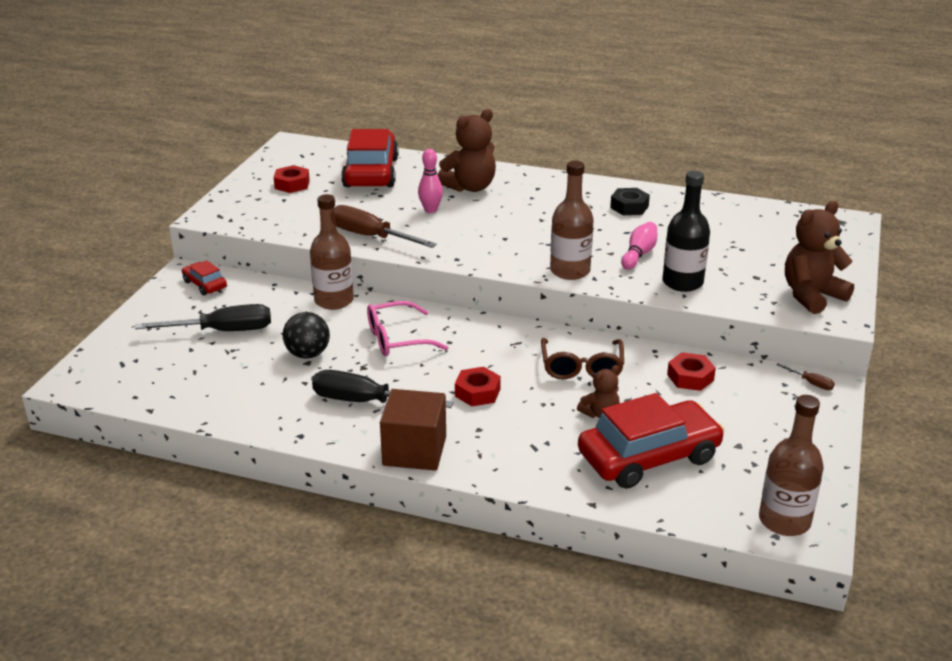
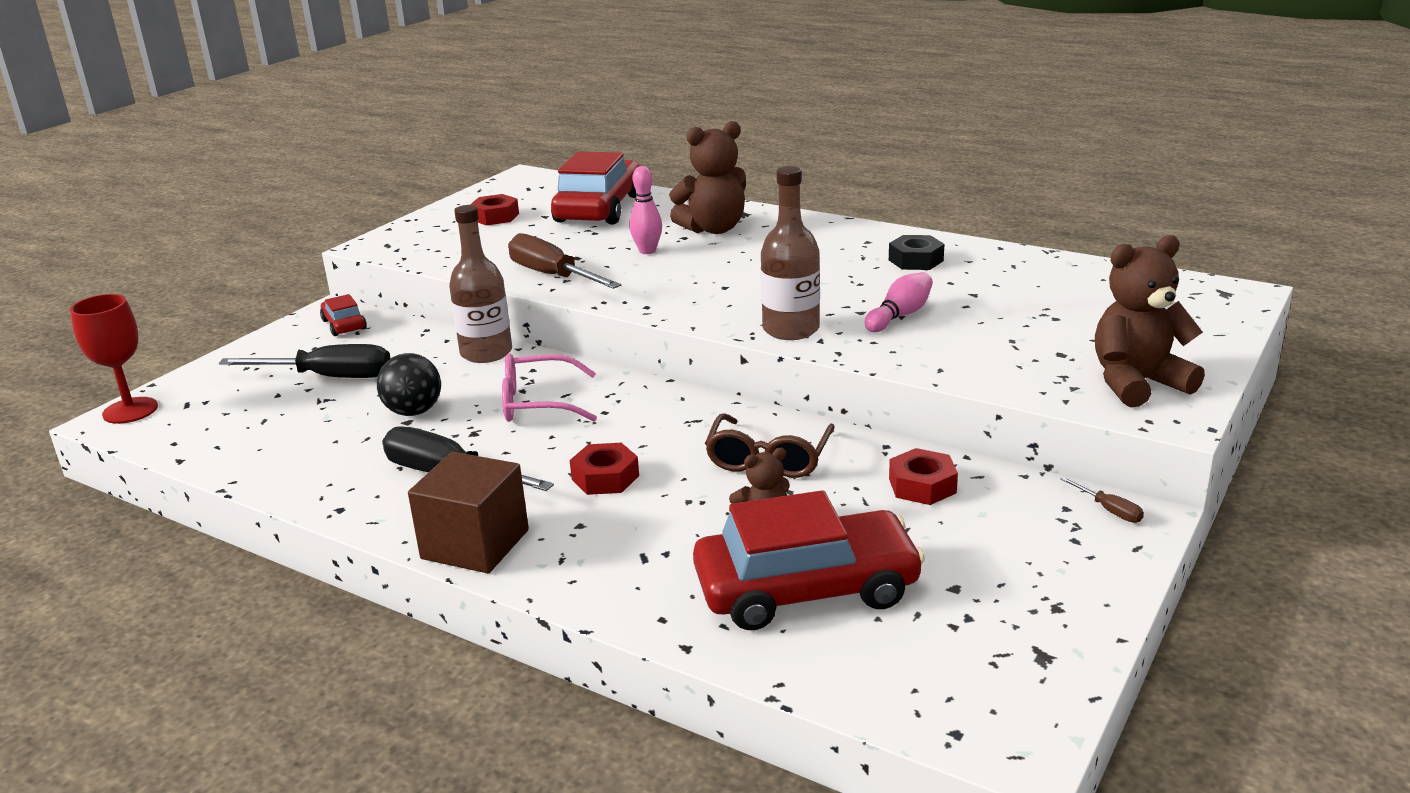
camera: 15 degrees right, 5 degrees down
black bottle [662,171,710,292] -> none
brown bottle [759,395,824,536] -> none
none -> red goblet [70,294,158,424]

